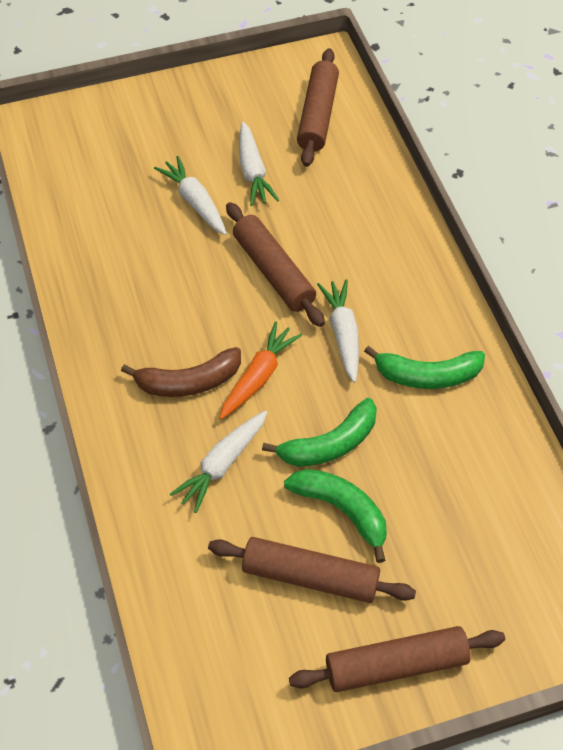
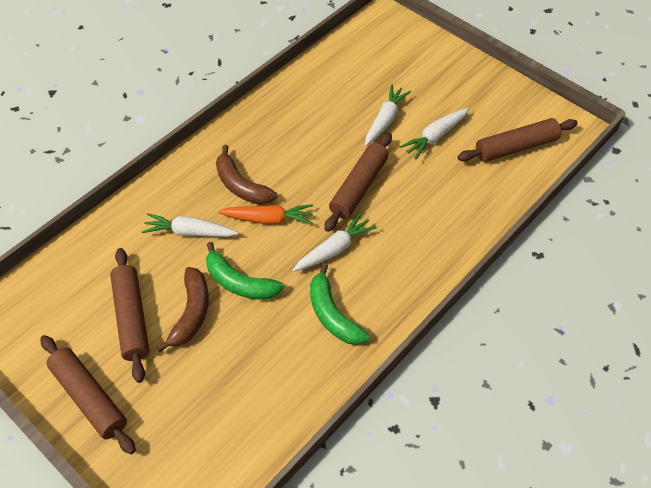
camera: 60 degrees right, 0 degrees up
green banana [284,469,387,563] -> brown banana [156,267,209,352]

